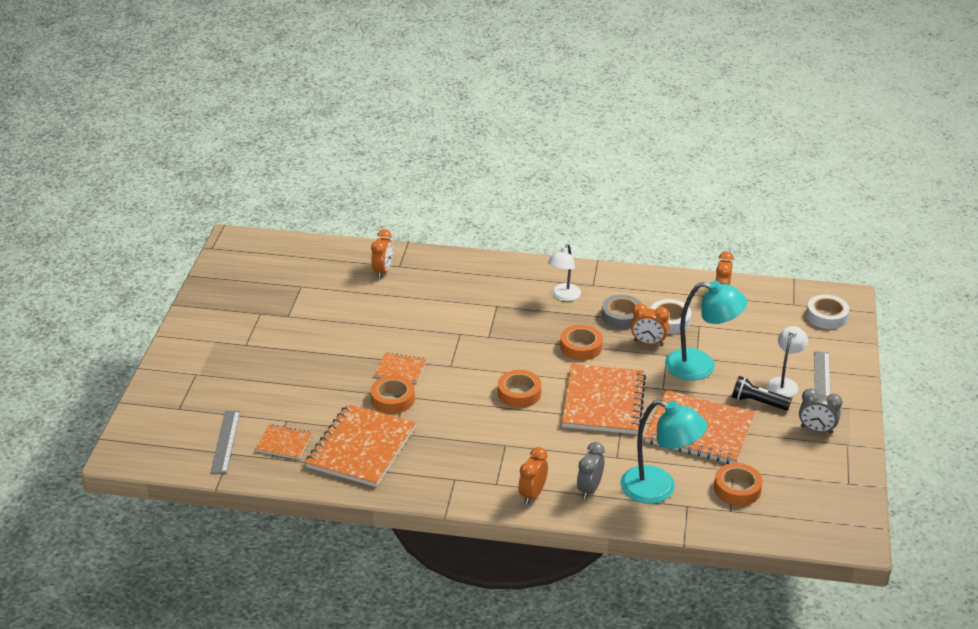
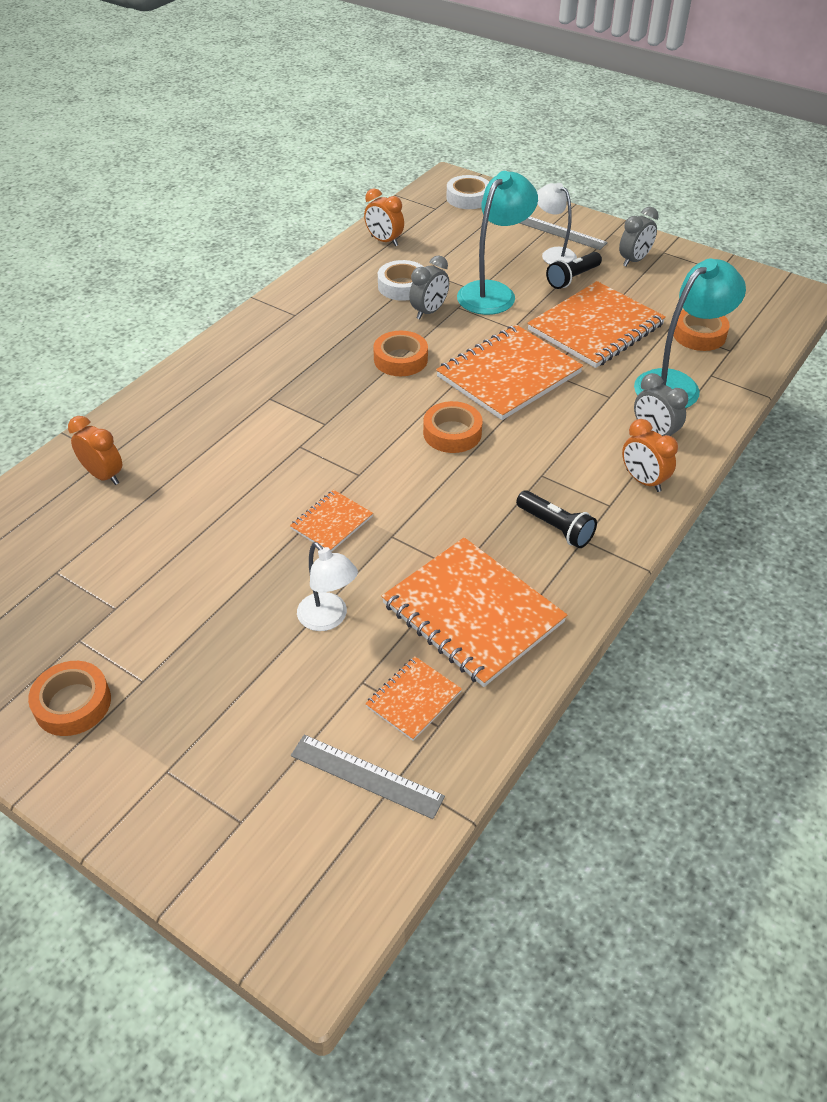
camera: 65 degrees left, 10 degrees up
orange tape [371,375,415,414] -> orange tape moved to [28,661,111,736]
white lamp [548,244,581,301] -> white lamp moved to [297,542,358,631]
orange notebook [562,364,646,434] -> orange notebook turned 75 degrees counterclockwise [436,325,583,420]
grey tape [602,295,642,329] -> none
orange clock [631,303,670,346] -> grey clock [409,255,449,319]
none -> black flashlight [516,490,597,548]

